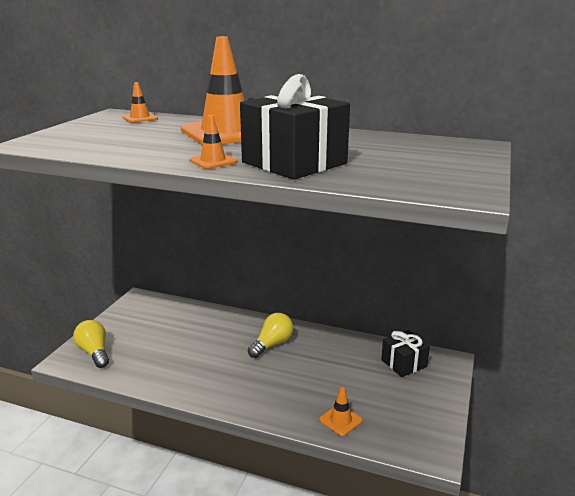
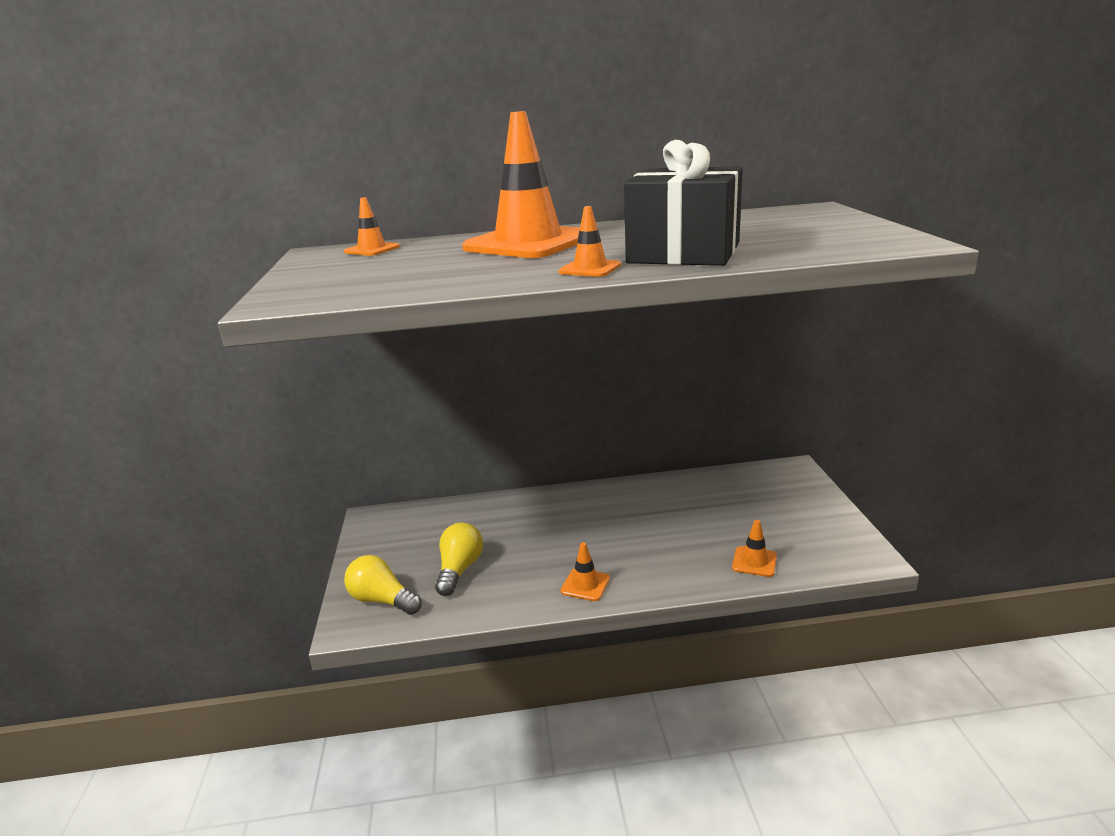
camera: 25 degrees left, 0 degrees up
yellow light bulb [248,313,293,358] -> yellow light bulb moved to [435,522,483,596]
black gift [381,330,430,377] -> none
none -> orange traffic cone [560,542,610,601]

